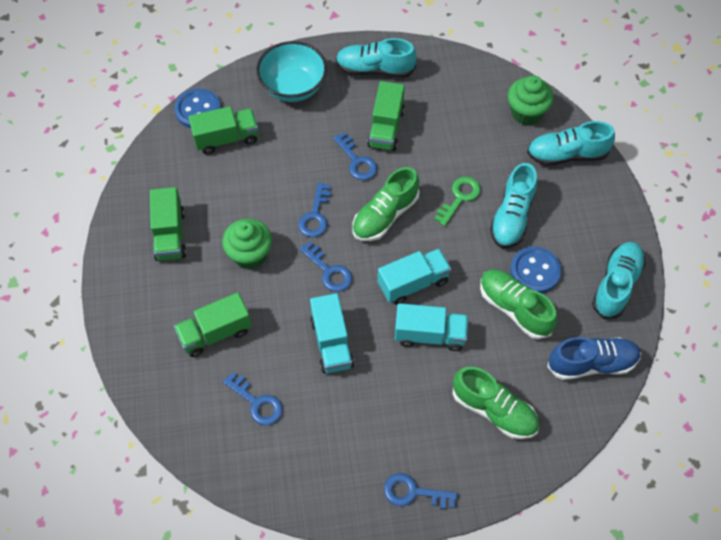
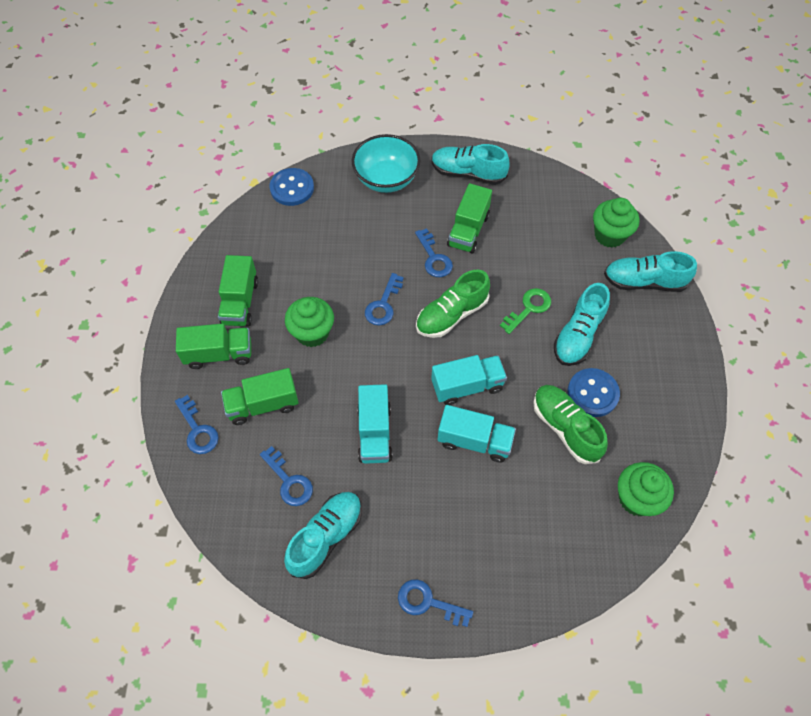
camera: 10 degrees right, 0 degrees up
green truck [188,106,258,155] -> green truck moved to [176,324,251,369]
blue key [300,241,352,292] -> blue key moved to [175,395,219,454]
green shoe [453,367,539,439] -> none
blue shoe [547,337,641,380] -> green cupcake [618,462,674,516]
turquoise shoe [592,242,646,319] -> turquoise shoe moved to [284,492,362,579]

